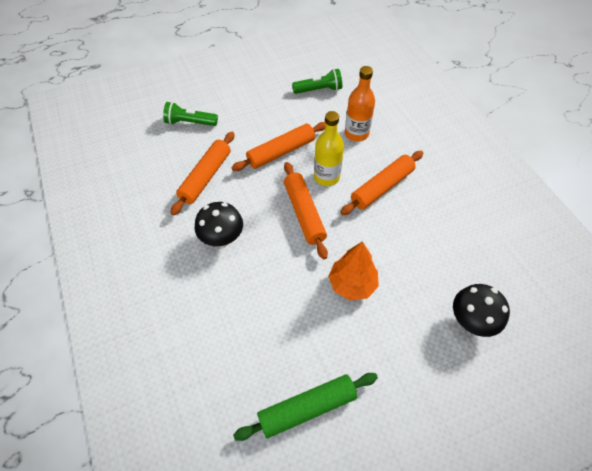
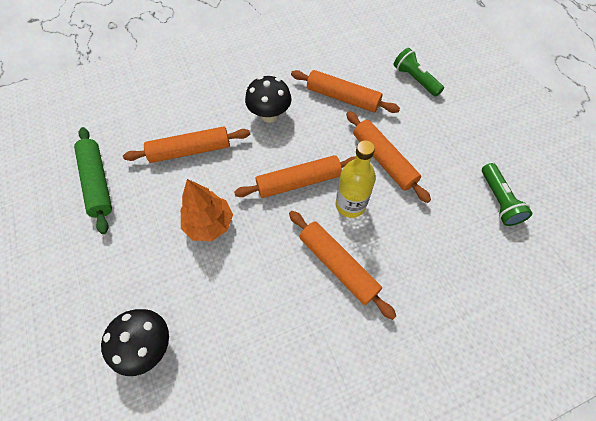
camera: 90 degrees right, 5 degrees up
green flashlight [163,102,218,126] -> green flashlight turned 45 degrees counterclockwise [393,48,444,97]
orange bottle [345,66,375,142] -> none
none -> orange rolling pin [123,126,250,163]

